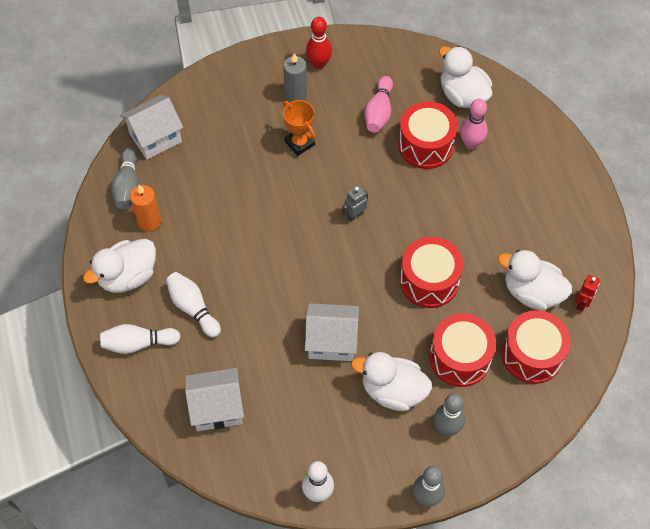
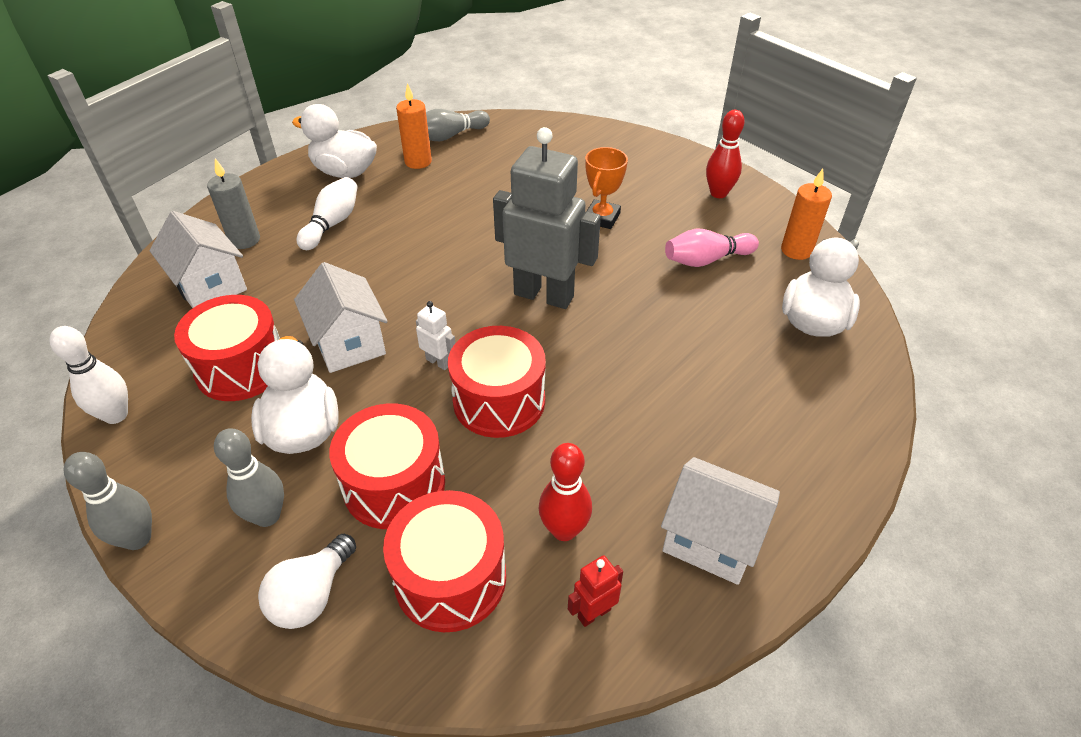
camera: 60 degrees right, 15 degrees down
white bowling pin [100,324,180,354] -> none
white house [120,95,183,160] -> white house moved to [661,457,780,585]
grey candle [283,53,307,102] -> grey candle moved to [207,158,260,249]
grey robot [342,186,368,222] -> grey robot [493,127,601,309], size x2.45
red drum [398,101,458,169] -> red drum moved to [174,295,280,401]
pink bowling pin [460,99,488,149] -> none
white duck [498,250,572,311] -> red bowling pin [539,443,592,541]
red robot [576,275,600,311] -> red robot turned 150 degrees clockwise [568,555,623,627]
none -> white light bulb [258,534,356,629]
none -> white robot [416,301,456,370]
none -> orange candle [781,169,832,260]

